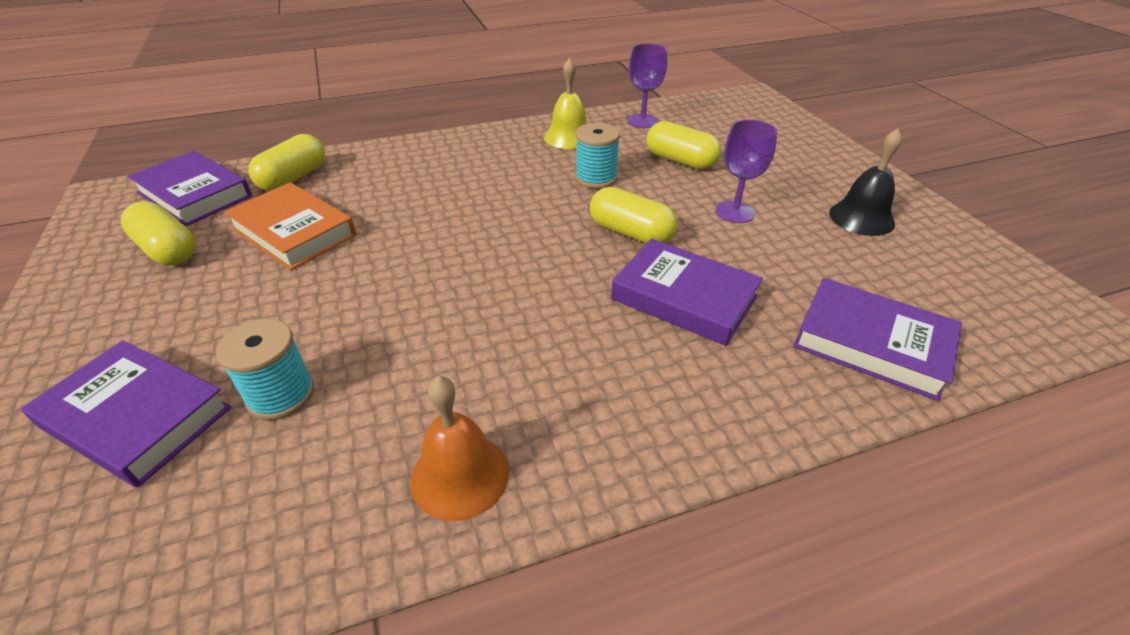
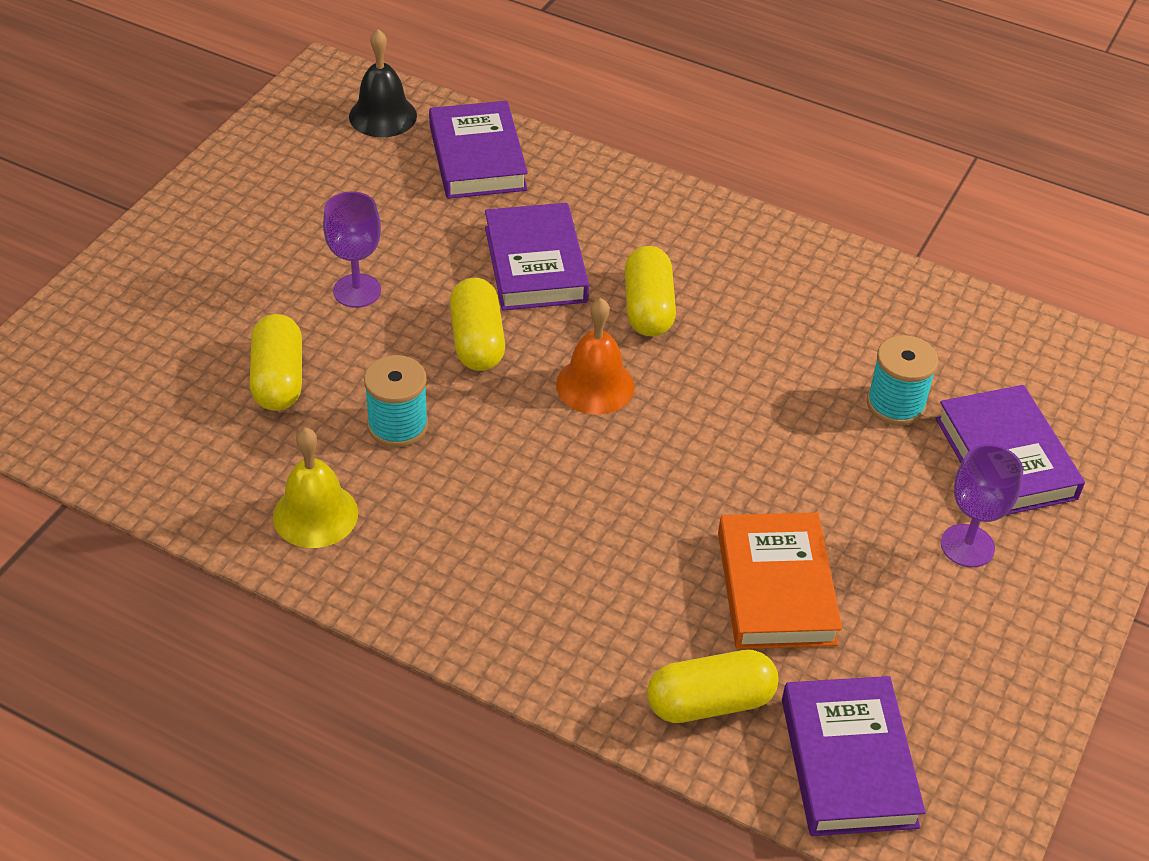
camera: 135 degrees left, 5 degrees up
yellow capsule [121,201,196,266] -> yellow capsule moved to [624,246,676,336]
orange bell [411,376,509,521] -> orange bell moved to [556,298,635,414]
purple goblet [627,43,667,128] -> purple goblet moved to [941,444,1023,567]
black bell [829,129,902,236] -> black bell moved to [349,29,417,137]

